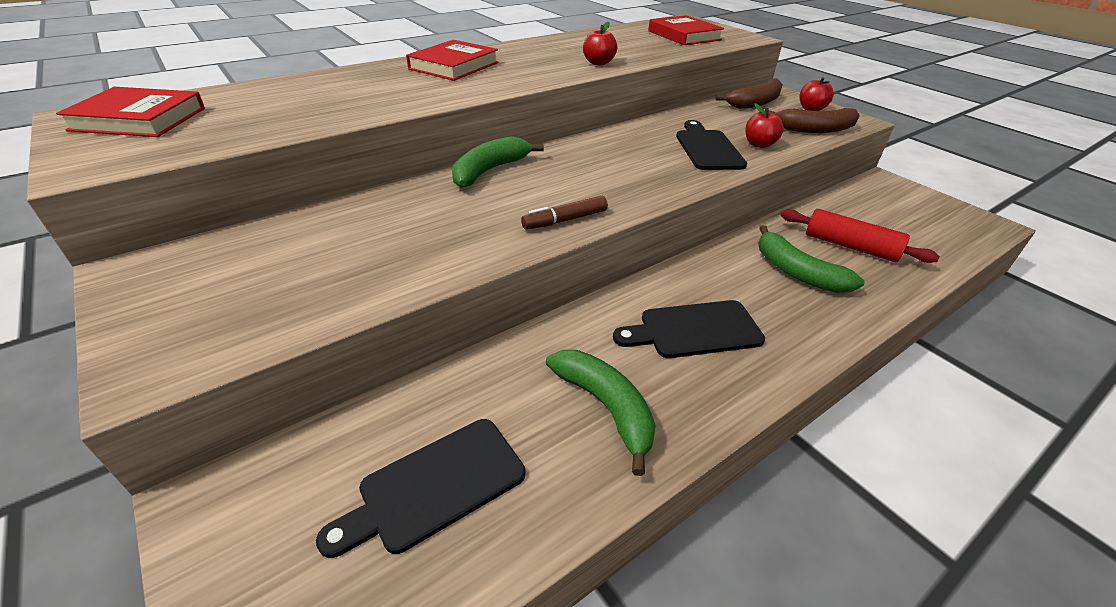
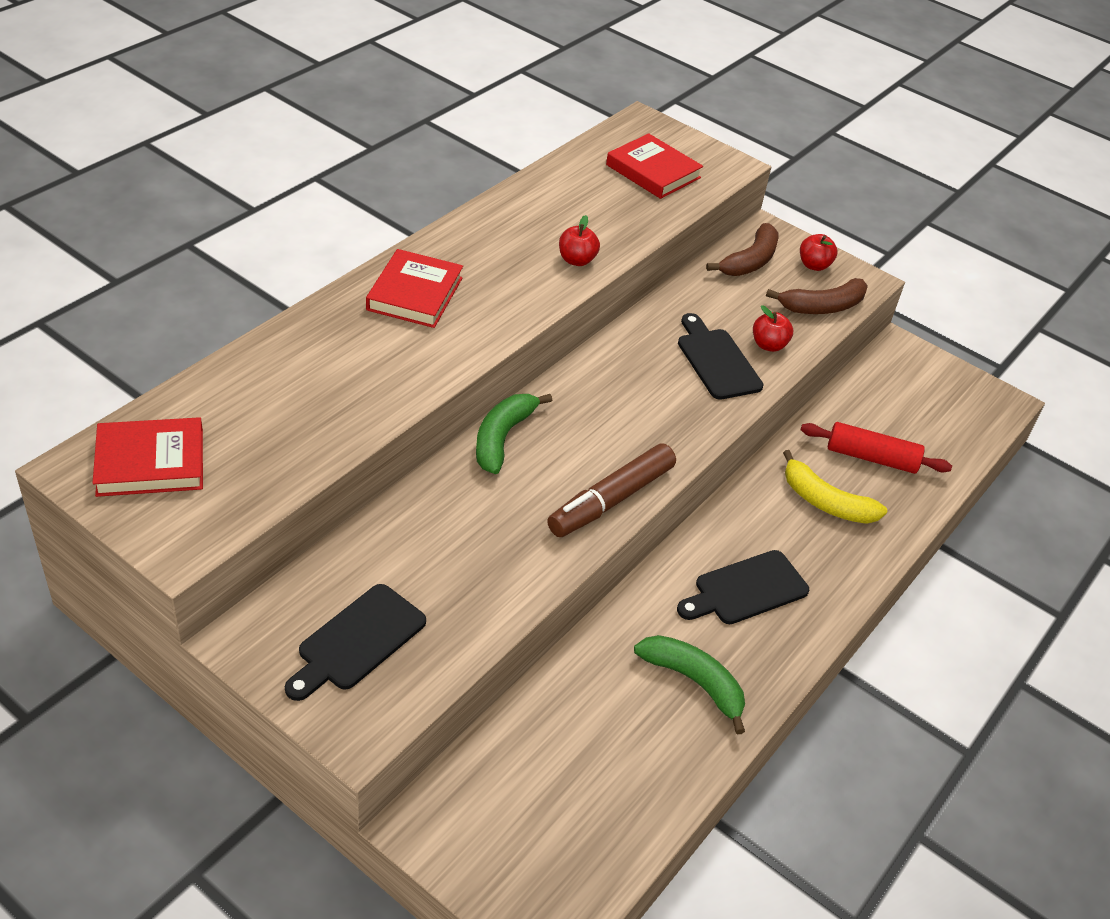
camera: 20 degrees left, 5 degrees up
black cutting board [316,419,525,558] -> black cutting board moved to [285,584,426,701]
brown marker [521,196,608,230] -> brown marker [547,443,676,537], size x1.75
green banana [758,225,864,293] -> yellow banana [783,450,887,524]

